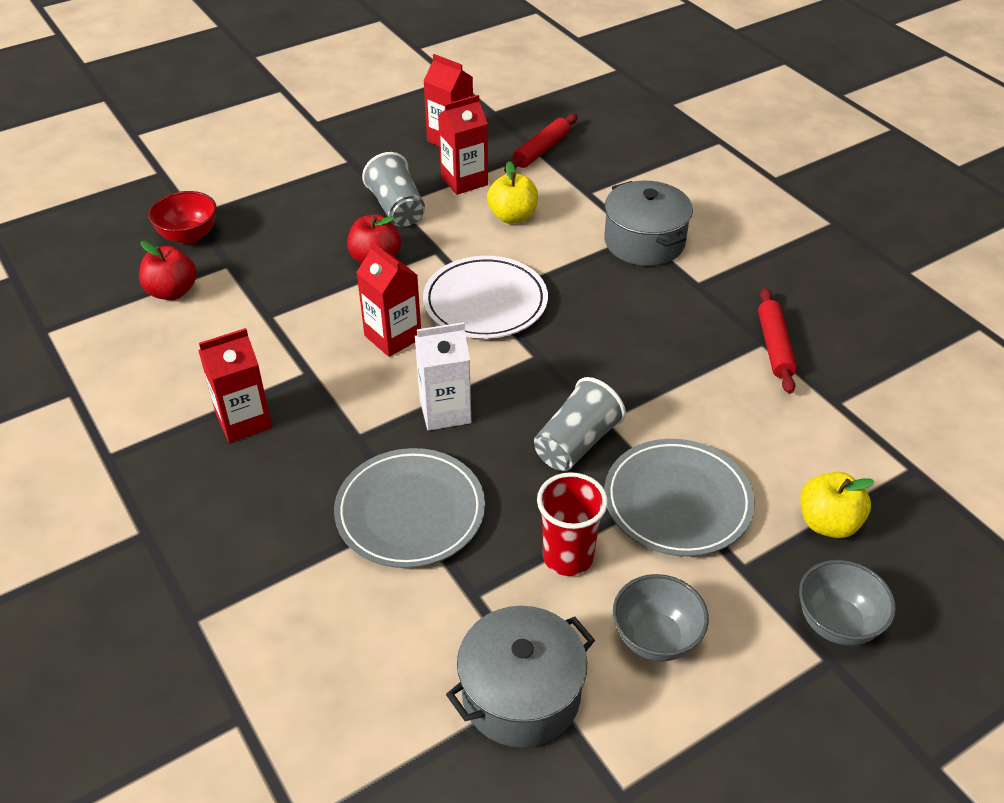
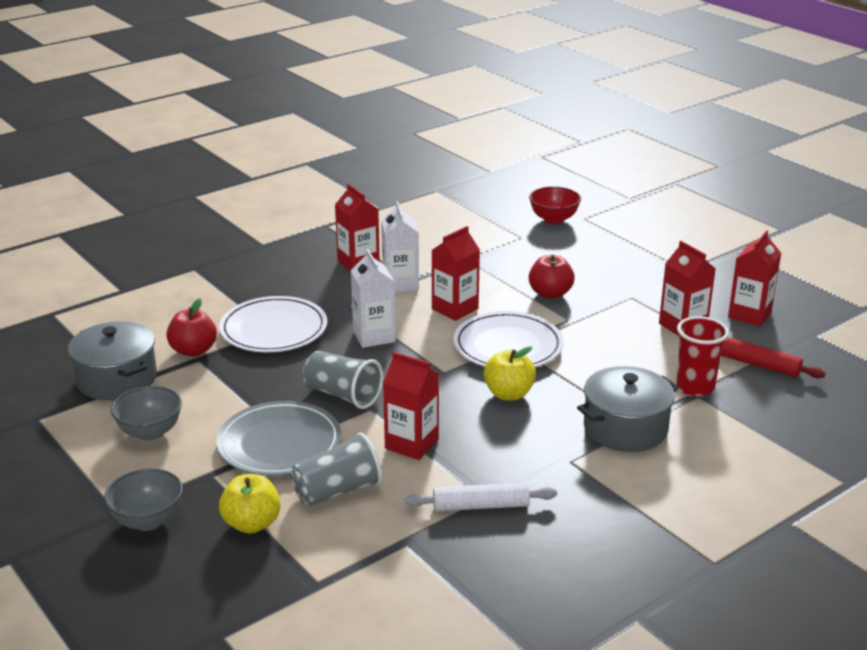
camera: 85 degrees right, 15 degrees down
red apple [139,241,197,300] -> red apple moved to [166,298,217,357]
grey plate [334,448,485,568] -> white plate [219,296,327,352]
grey cup [362,152,425,227] -> grey cup moved to [291,432,382,506]
yellow apple [487,161,538,224] -> yellow apple moved to [484,346,536,400]
red cup [537,472,608,576] -> red cup moved to [676,316,729,397]
red rolling pin [758,288,797,394] -> white rolling pin [405,483,557,511]
none -> white carton [381,201,419,292]
none -> red carton [383,352,439,460]

